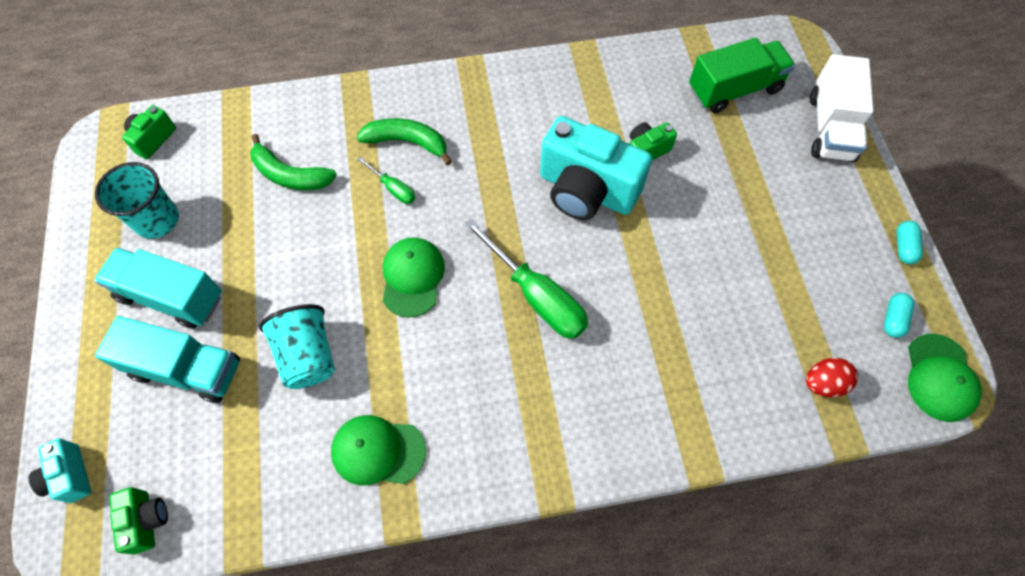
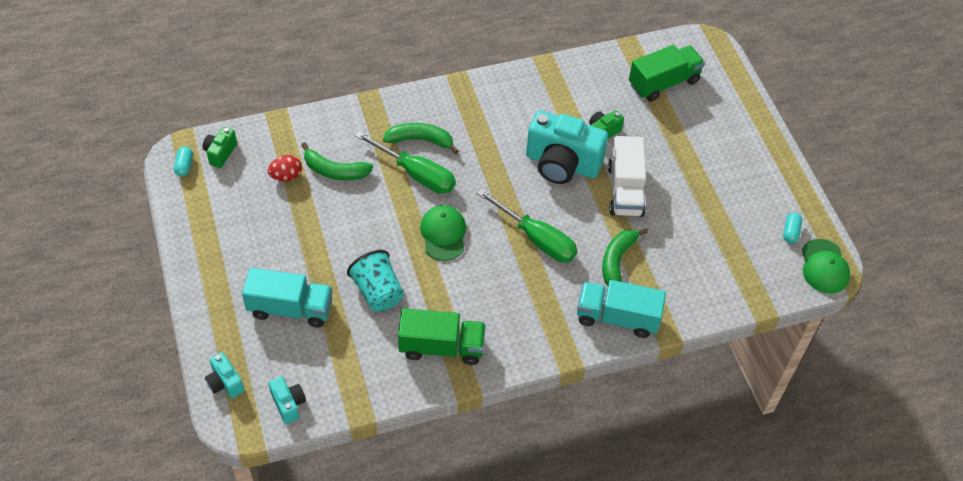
camera: 10 degrees left, 10 degrees down
turquoise truck [94,247,222,329] -> turquoise truck moved to [577,280,666,338]
turquoise cup [95,162,179,239] -> none
green camera [109,487,168,555] -> turquoise camera [268,376,306,424]
green cap [331,415,426,486] -> green truck [398,308,486,365]
green screwdriver [357,157,415,204] -> green screwdriver [355,131,455,194], size x2.02
red egg [806,358,858,397] -> red egg moved to [268,155,302,181]
white truck [810,54,874,162] -> white truck moved to [608,136,646,217]
turquoise capsule [896,221,923,264] -> turquoise capsule moved to [174,146,193,177]
none -> green banana [602,228,648,286]

